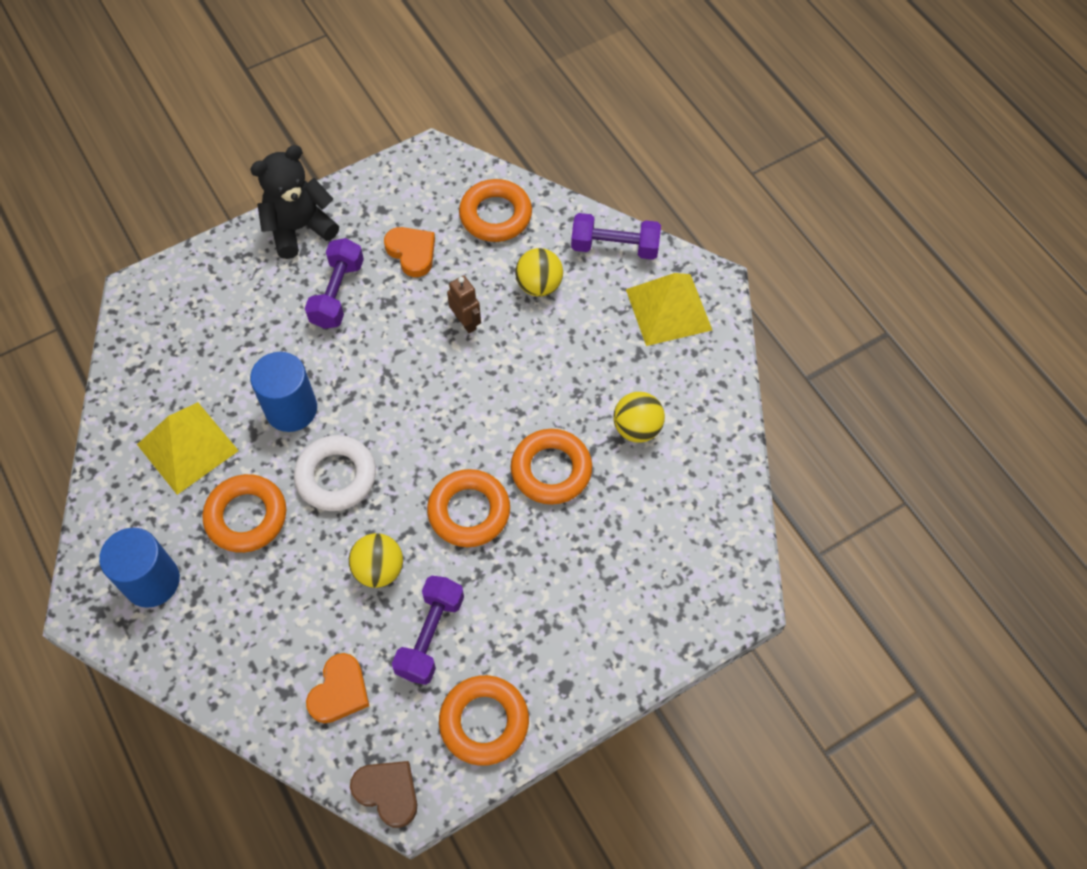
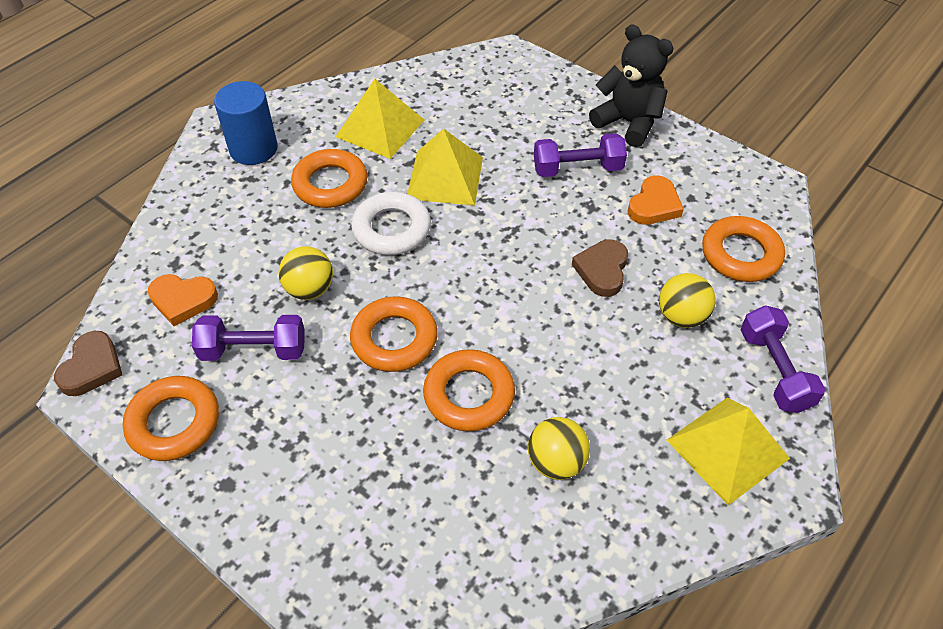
camera: 70 degrees right, 10 degrees down
blue cylinder [250,352,317,432] -> yellow pyramid [407,128,483,206]
brown robot [447,275,481,333] -> brown heart [572,240,628,297]

